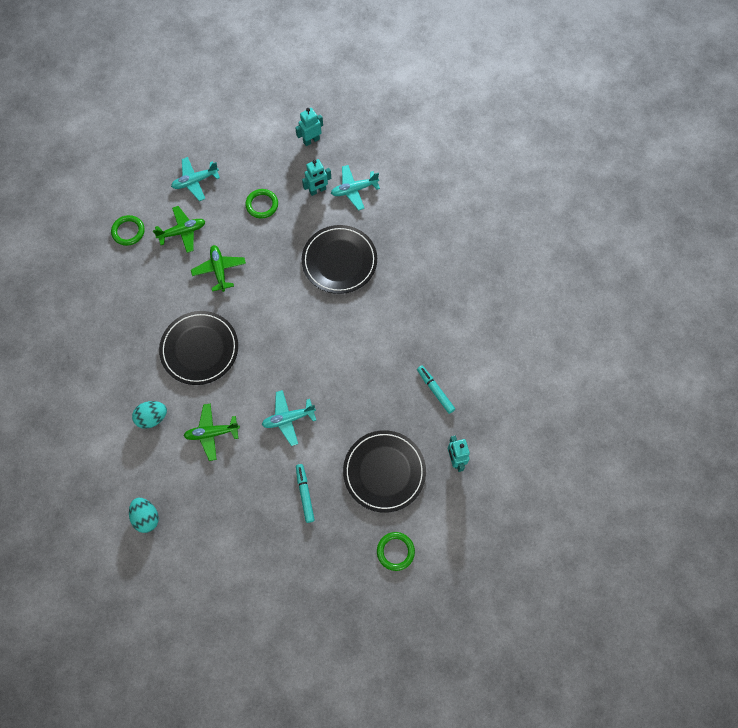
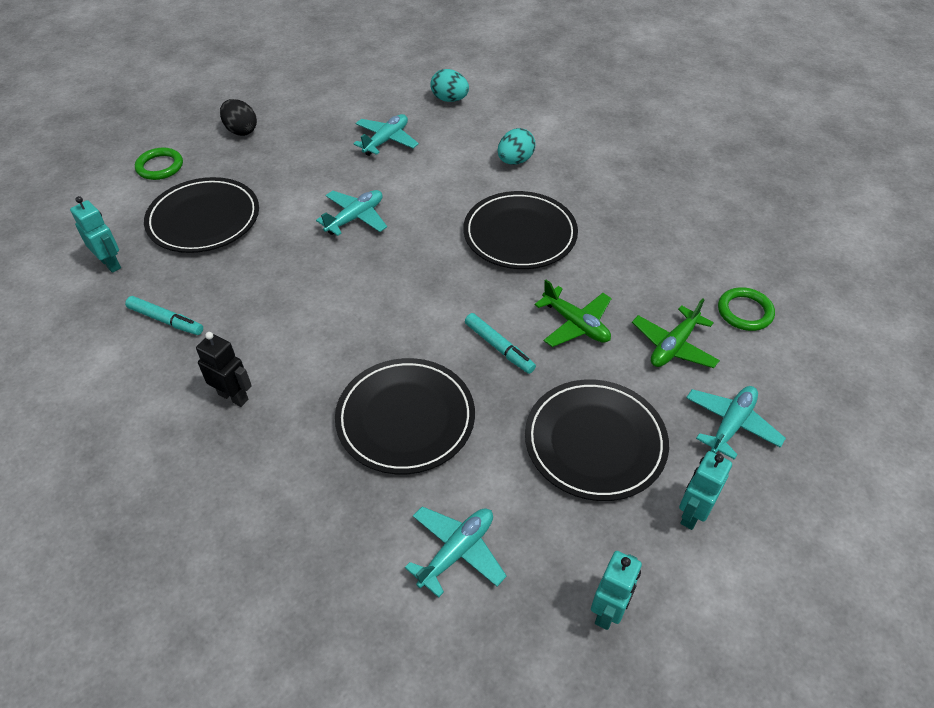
camera: 150 degrees right, 20 degrees down
green plane [184,403,240,461] -> none
green ring [245,189,278,219] -> black plate [525,379,669,501]
turquoise marker [296,464,315,523] -> turquoise marker moved to [465,313,536,374]
turquoise robot [302,159,331,196] -> turquoise robot moved to [679,451,732,530]
none -> black robot [196,332,252,407]
none -> black egg [220,99,257,136]
none -> turquoise plane [353,114,419,156]

